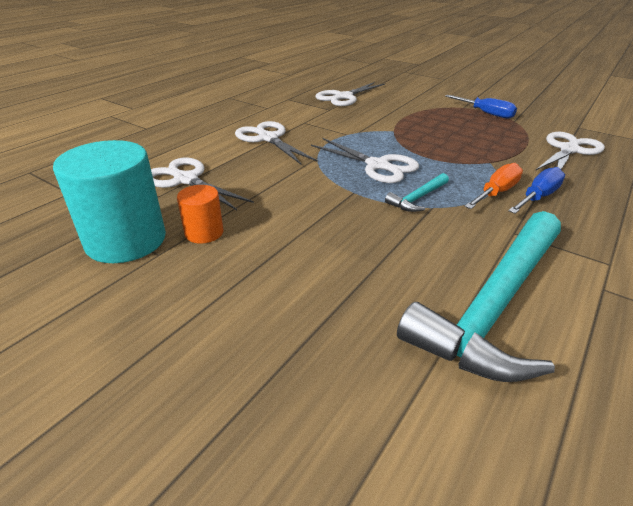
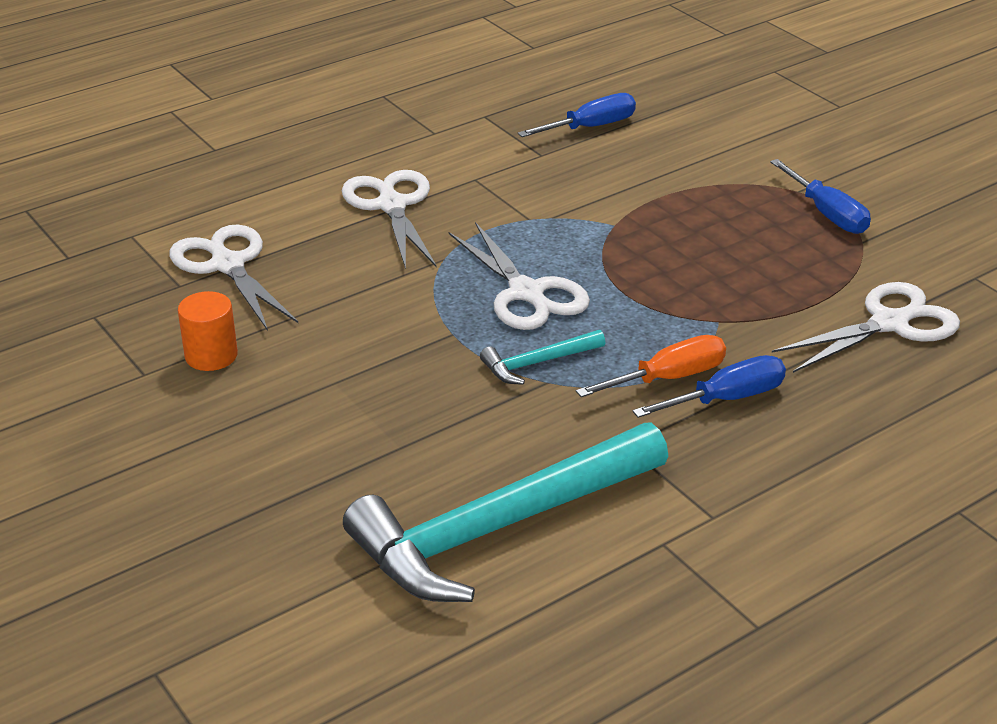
camera: 20 degrees right, 0 degrees up
turquoise cylinder [53,140,166,263] -> none
white scissors [315,82,385,106] -> blue screwdriver [517,93,636,137]

